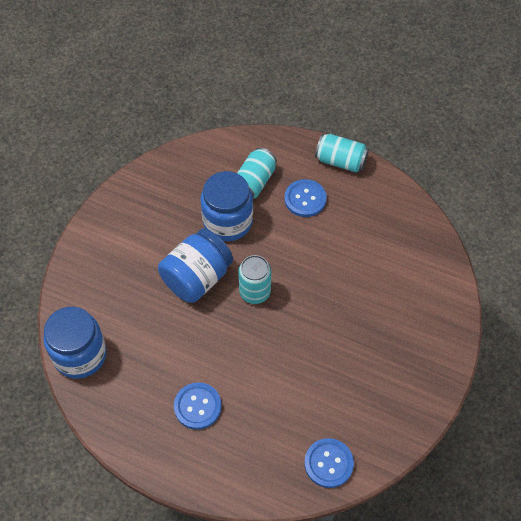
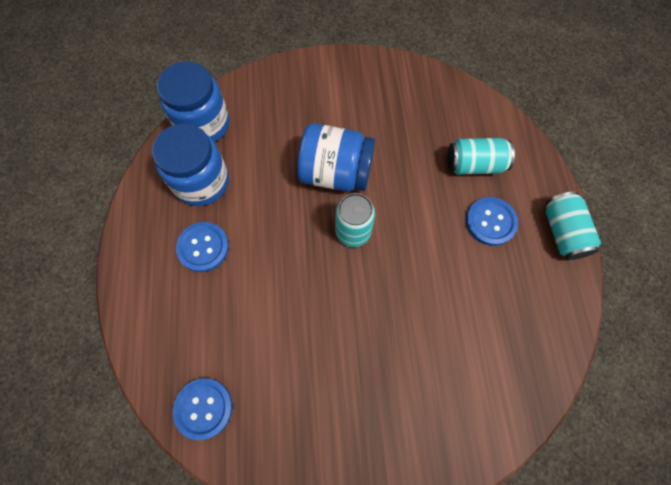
camera: 60 degrees right, 10 degrees up
blue jar [201,171,253,241] -> blue jar moved to [152,123,229,206]

